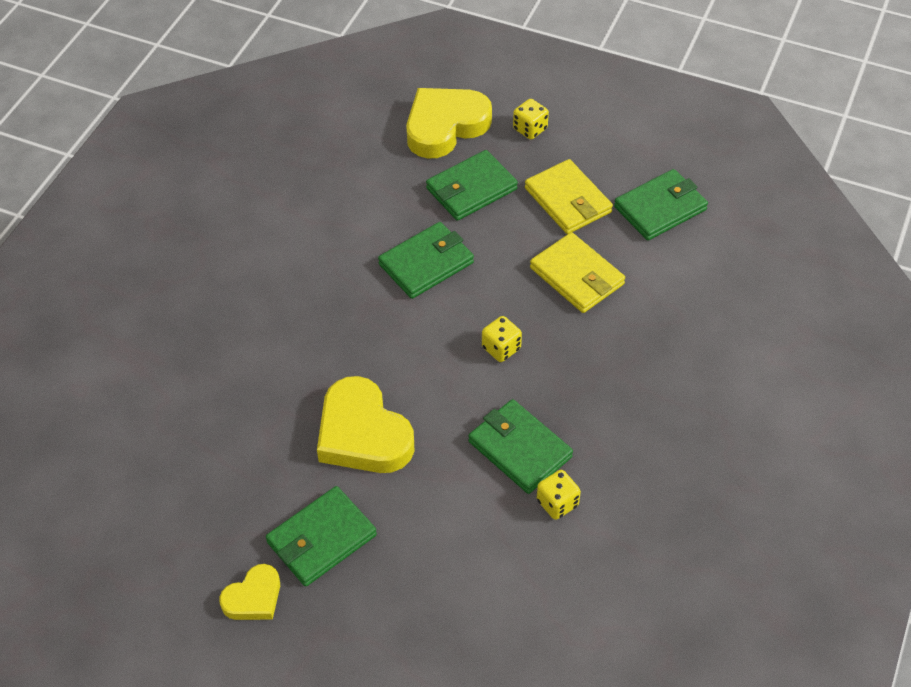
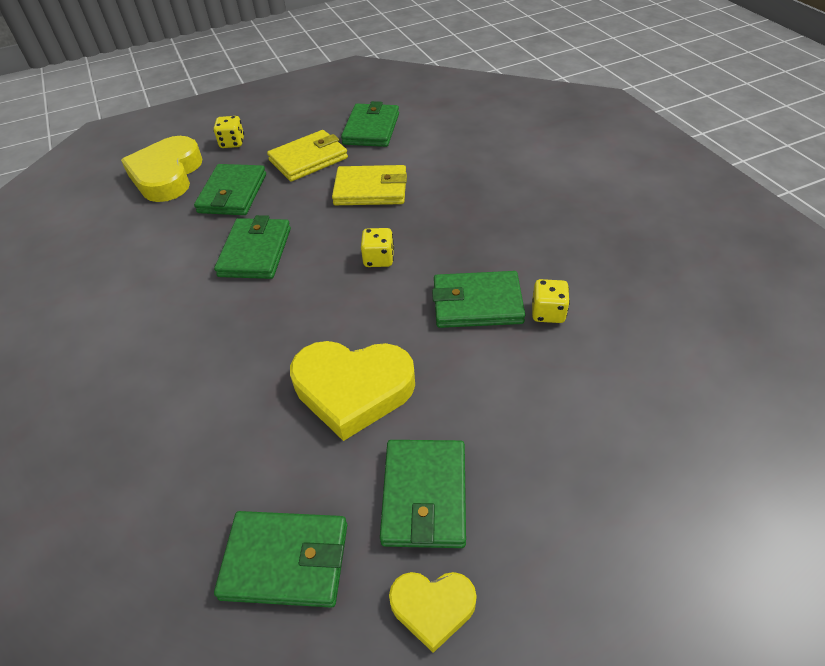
camera: 45 degrees left, 5 degrees down
yellow heart [219,564,280,620] -> yellow heart turned 90 degrees clockwise [389,572,477,653]
yellow wallet [525,159,613,234] -> yellow wallet turned 45 degrees counterclockwise [267,130,348,182]
none -> green wallet [214,511,347,608]

